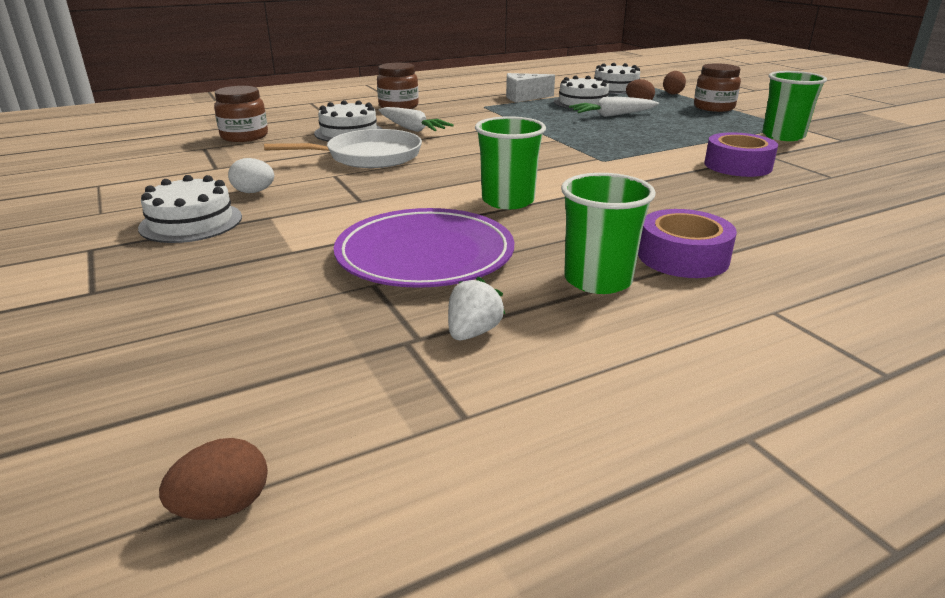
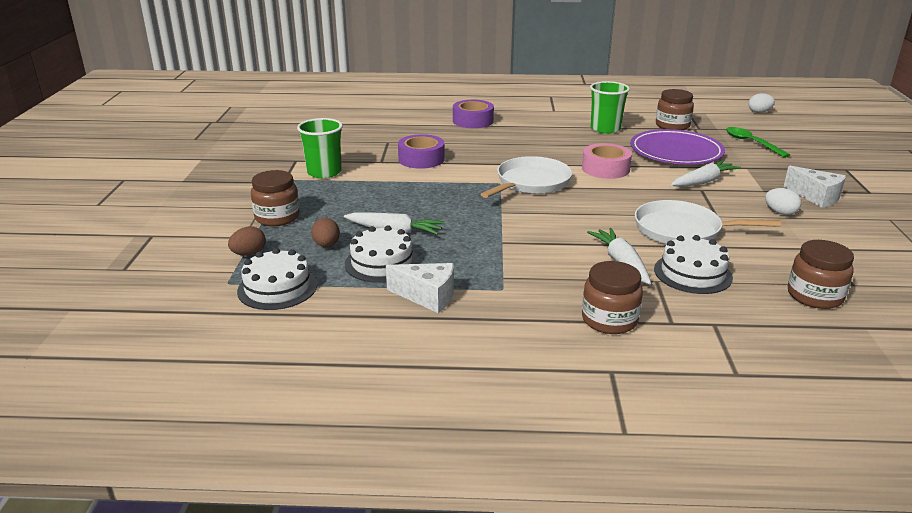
camera: 150 degrees left, 0 degrees up
white cake [138,175,242,243] -> white cheese [784,166,846,208]
brown egg [159,438,268,520] -> white egg [748,93,775,113]
white strawberry [448,277,505,340] -> brown jar [656,89,694,130]
green cup [475,116,546,209] -> pink tape [582,143,632,179]
purple tape [638,209,737,278] -> purple tape moved to [453,100,494,128]
none -> white pan [481,156,572,198]
none -> white carrot [671,160,741,187]
none -> green spoon [726,127,790,158]

